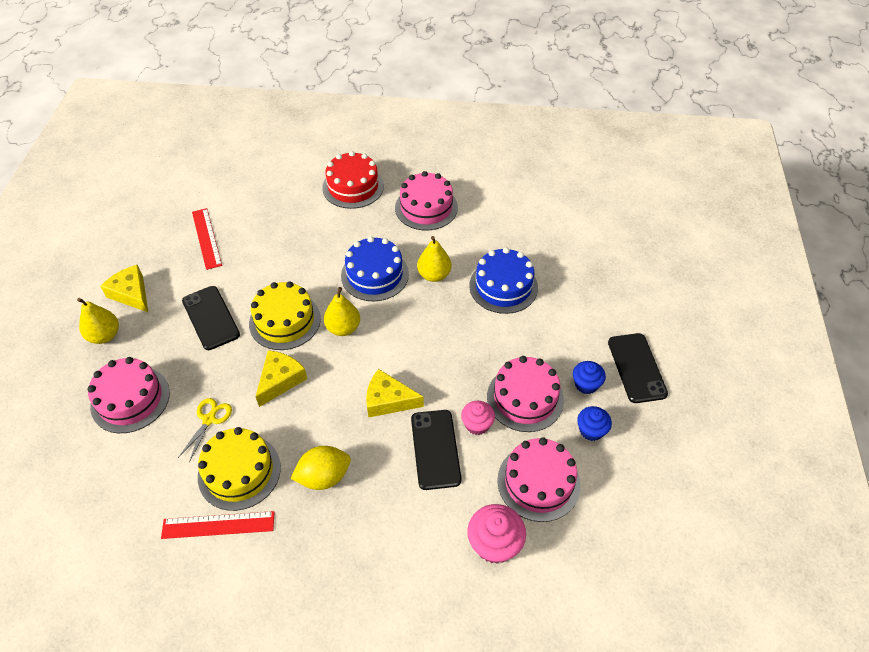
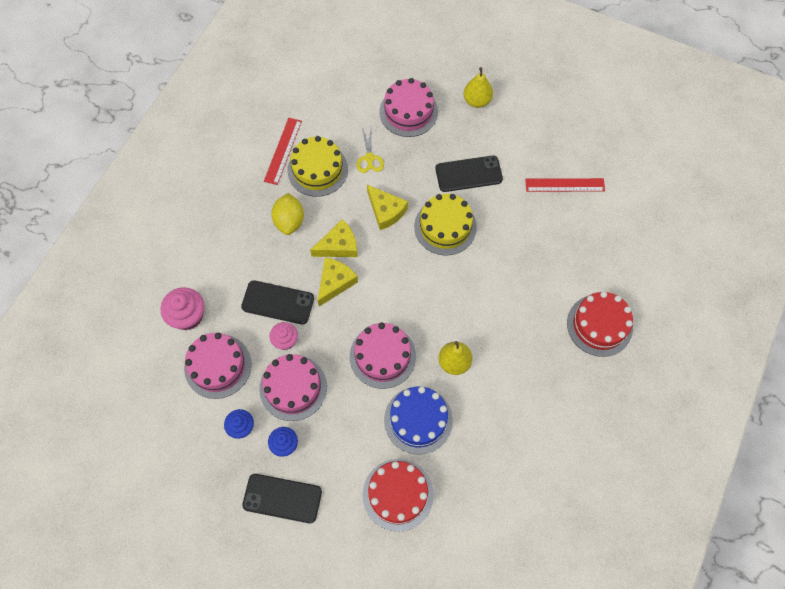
camera: 110 degrees right, 15 degrees up
yellow cheese [100,265,148,312] -> yellow cheese moved to [310,219,357,257]
yellow scissors [178,398,232,462] -> yellow scissors turned 45 degrees clockwise [356,128,384,173]
yellow pear [324,287,360,336] -> none
blue cake [341,236,409,301] -> none
pink cake [395,171,458,230] -> pink cake moved to [350,323,416,389]
none -> red cake [363,459,434,532]

